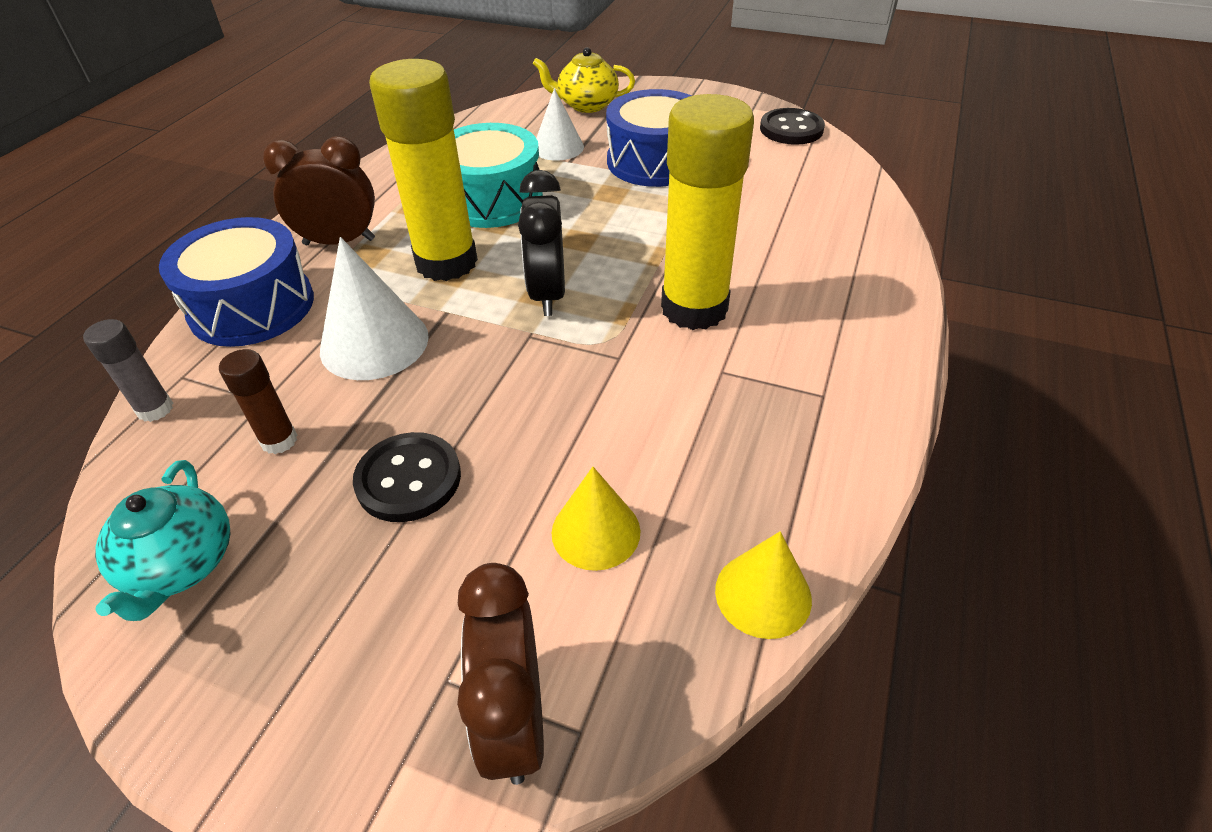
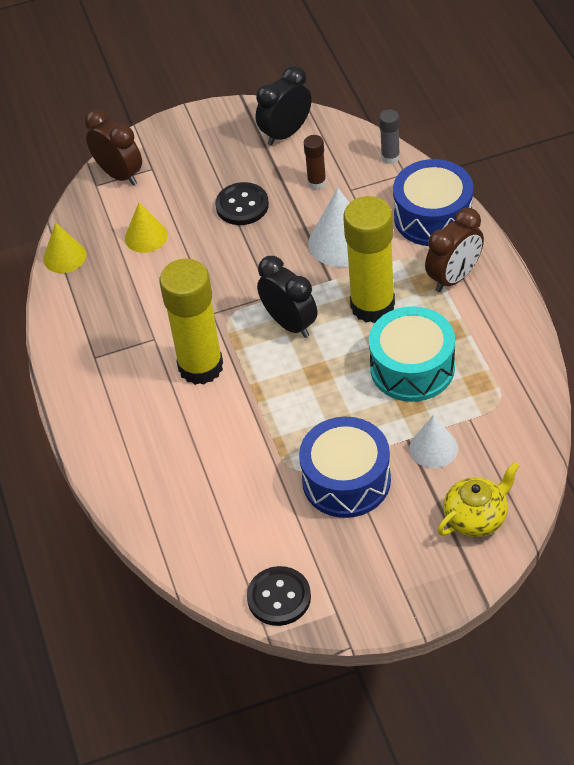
camera: 145 degrees right, 5 degrees up
turquoise teapot [95,460,231,621] -> black clock [256,66,311,146]

